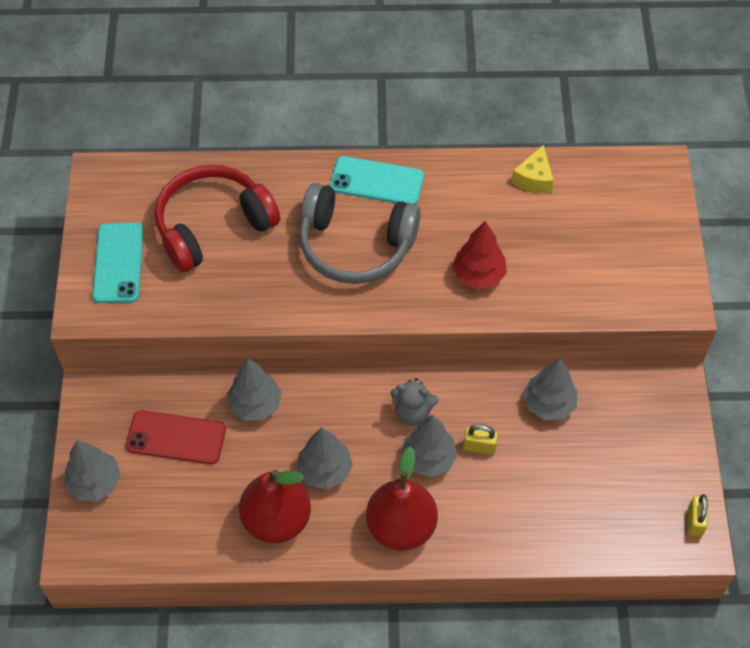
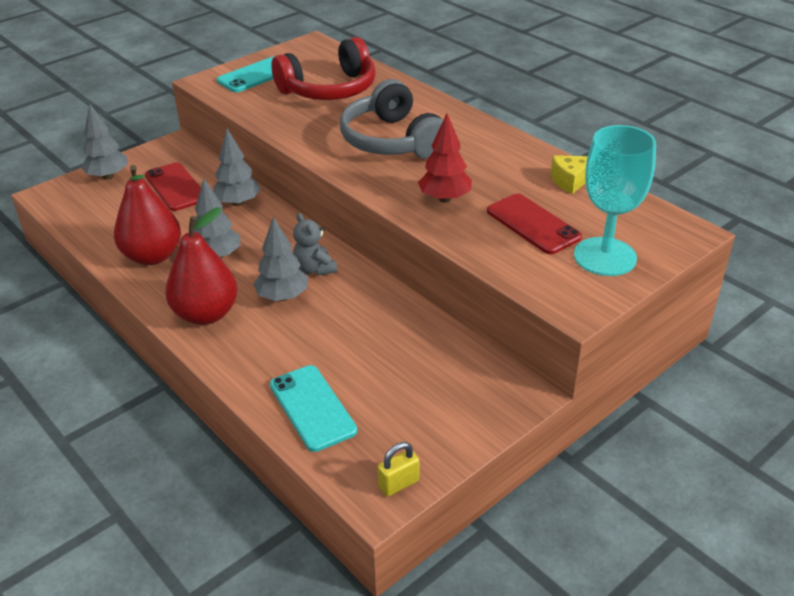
camera: 50 degrees right, 20 degrees down
red headphones [155,165,280,272] -> red headphones turned 135 degrees clockwise [272,37,376,100]
turquoise phone [330,156,424,204] -> turquoise phone moved to [270,365,357,452]
yellow padlock [463,424,498,455] -> none
grey tree [523,358,577,420] -> none
none -> red phone [487,194,582,254]
none -> turquoise goblet [574,125,656,276]

